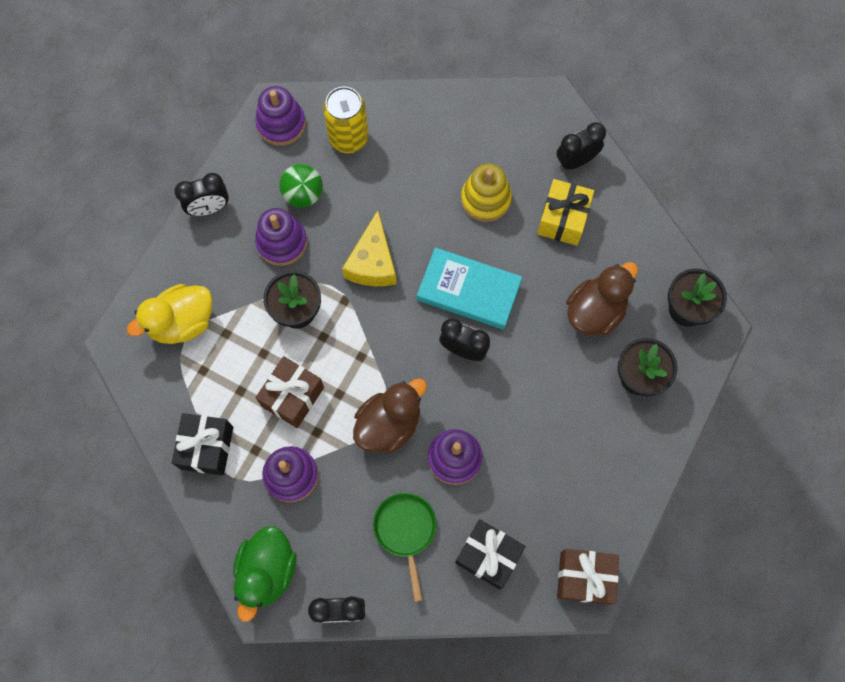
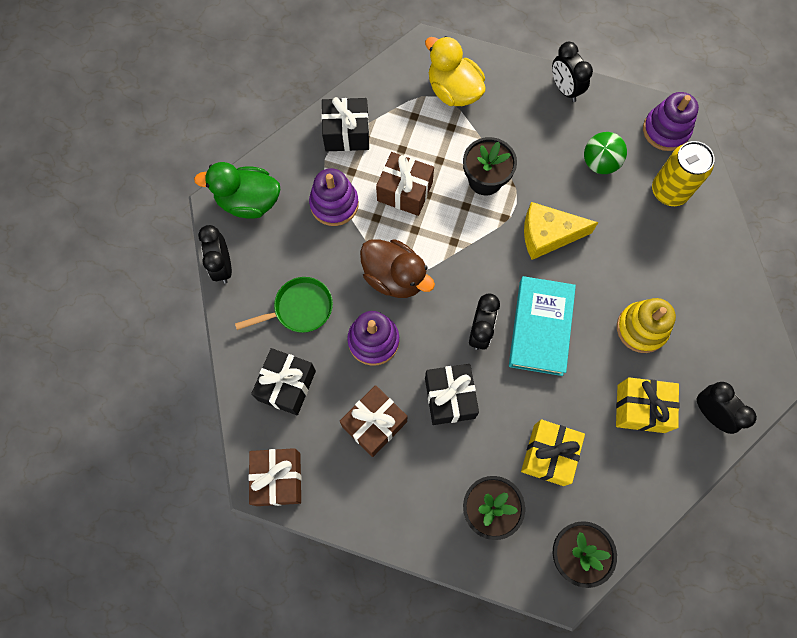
camera: 80 degrees right, 0 degrees up
purple stacking toy [255,208,307,266] -> none
brown duck [566,262,638,336] -> yellow gift [521,419,585,486]
none -> brown gift [339,385,408,457]
none -> black gift [425,364,479,425]

